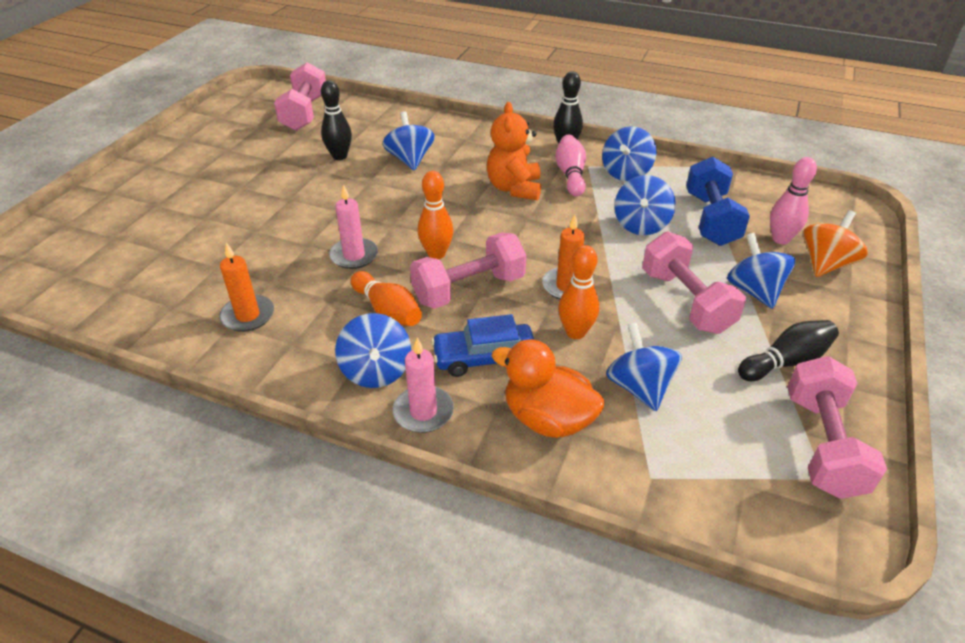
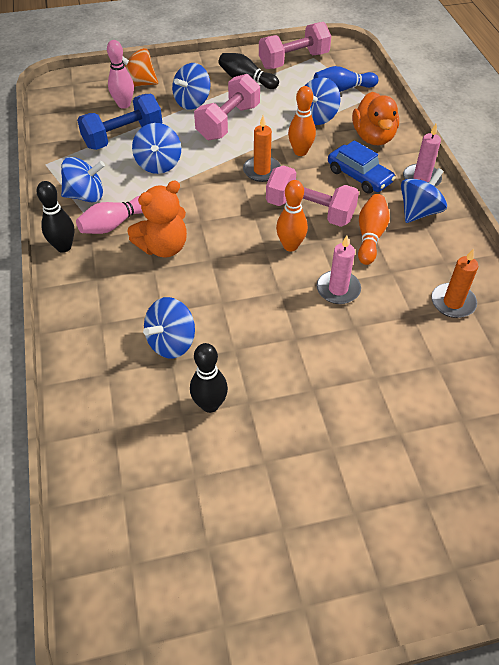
camera: 125 degrees left, 10 degrees up
pink dumbbell [274,62,326,131] -> none
blue spinning top [614,175,676,235] -> blue spinning top turned 105 degrees clockwise [132,123,181,174]
none -> blue bowling pin [314,66,378,92]

